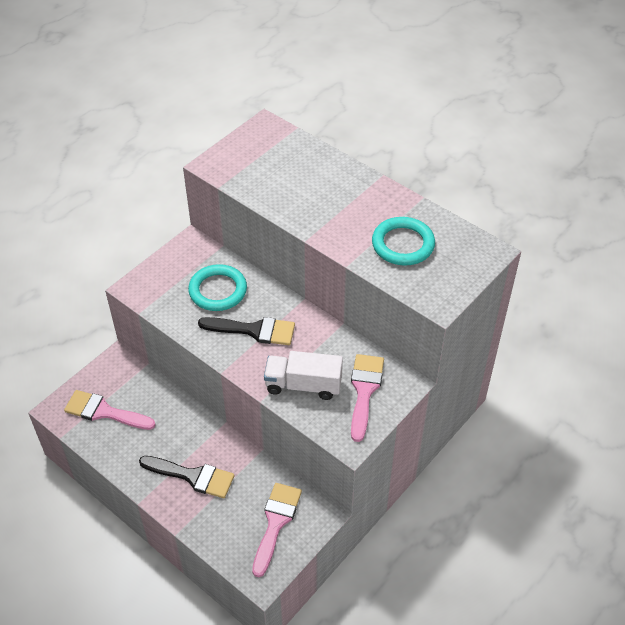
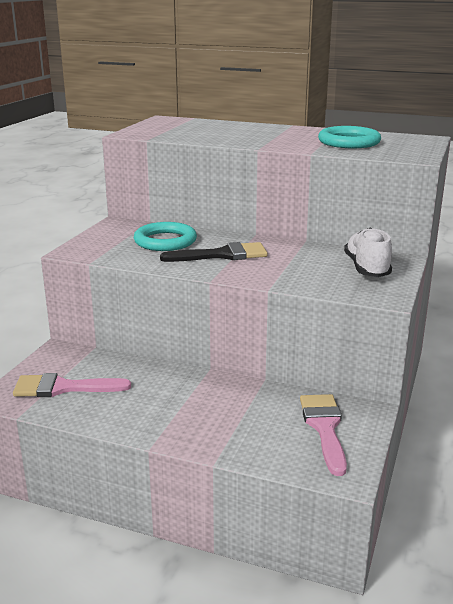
camera: 20 degrees left, 25 degrees down
black brush [139,456,234,498] -> none
white truck [264,351,343,400] -> none
pink brush [351,354,384,442] -> white shoe [344,228,392,277]

